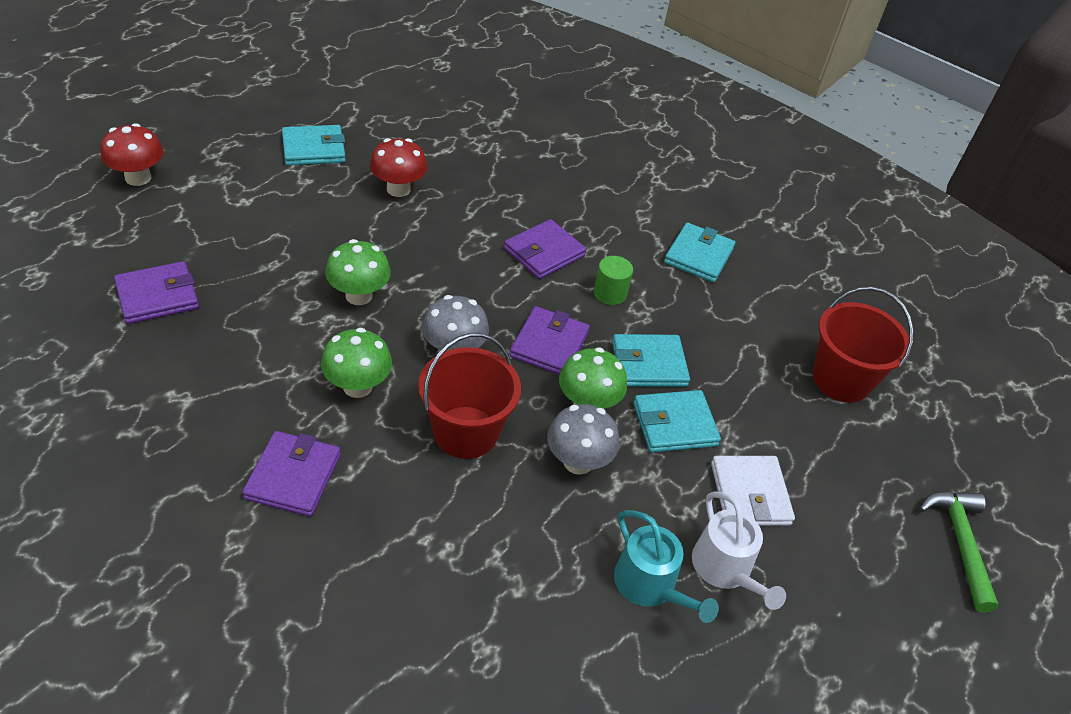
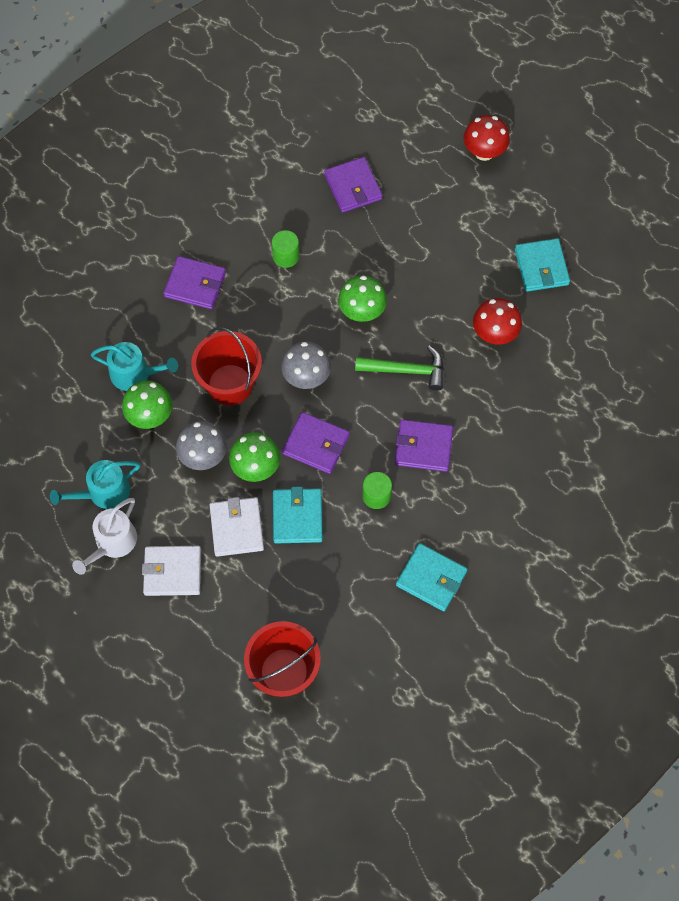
camera: 100 degrees right, 20 degrees up
green mushroom [321,328,392,398] -> green mushroom moved to [122,381,173,429]
purple wallet [504,219,586,279] -> purple wallet turned 45 degrees counterclockwise [395,419,453,472]
turquoise wallet [633,390,721,453] -> white wallet [210,497,264,557]
white watering can [692,491,786,610] -> white watering can turned 45 degrees counterclockwise [72,498,137,575]
green hammer [919,492,999,613] -> green hammer moved to [355,346,444,391]
none -> turquoise watering can [91,342,178,391]
none -> green cylinder [272,230,299,268]

